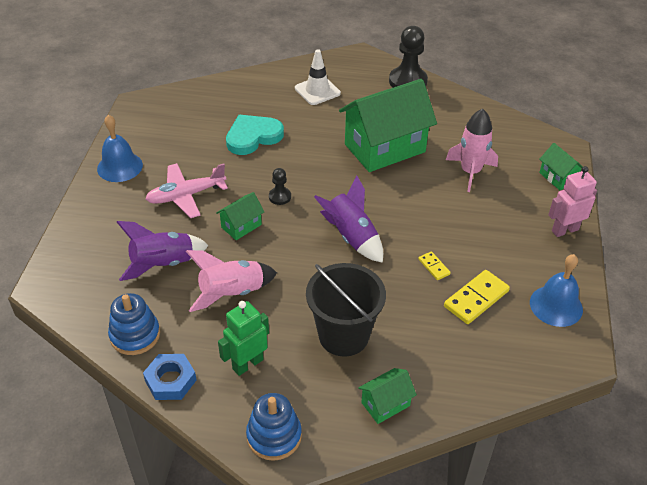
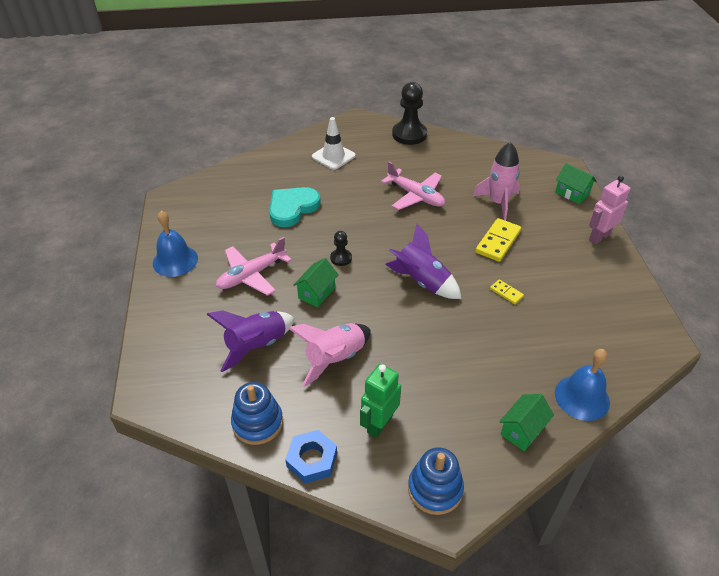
camera: 15 degrees left, 0 degrees up
black bucket [306,263,386,357] -> none
green house [339,79,437,172] -> pink plane [381,161,445,210]
yellow domino [444,270,510,324] -> yellow domino moved to [475,218,521,262]
blue bell [530,254,583,327] -> blue bell moved to [555,349,610,421]

